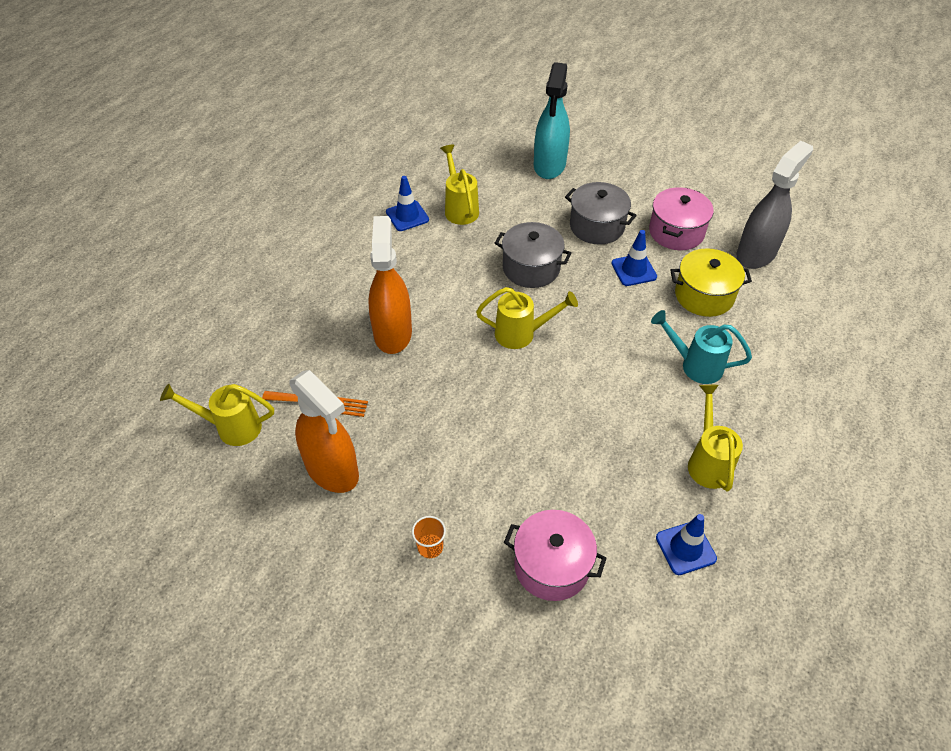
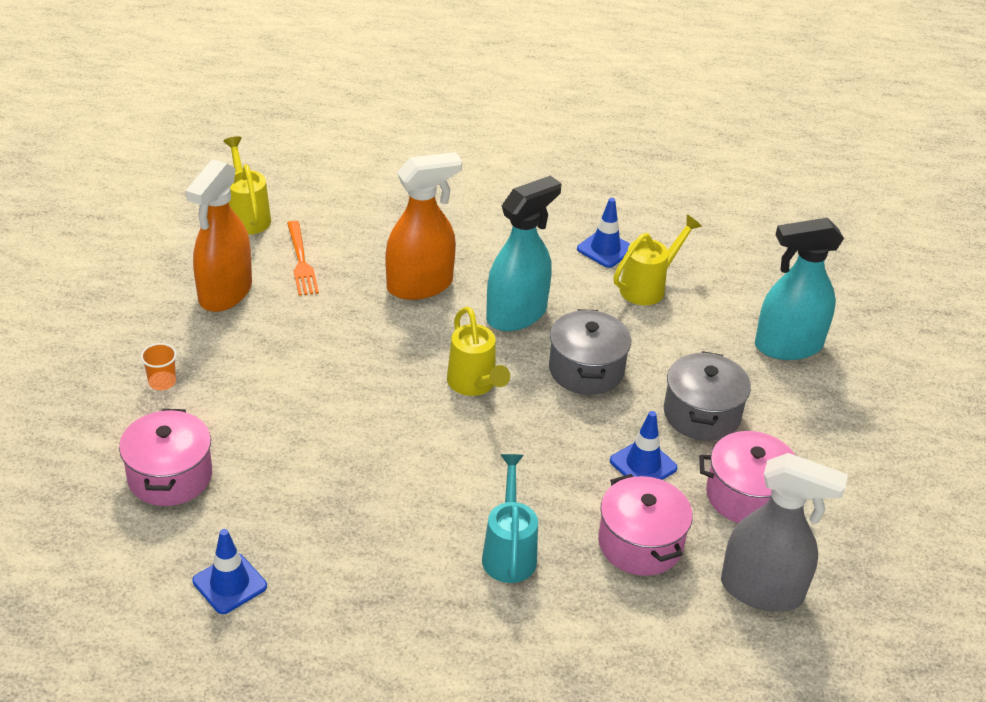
camera: 65 degrees right, 10 degrees down
yellow pot [670,248,752,317] -> pink pot [598,474,693,576]
yellow watering can [688,385,743,491] -> none
none -> turquoise spray bottle [486,175,562,331]

